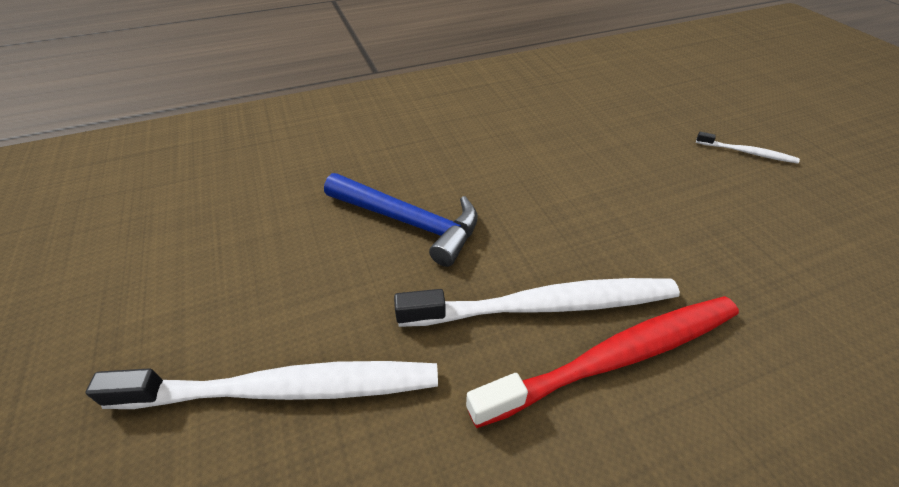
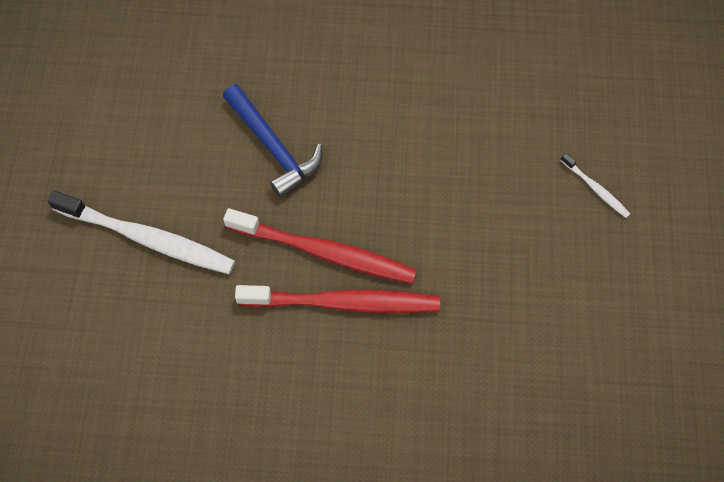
camera: 25 degrees right, 20 degrees up
white toothbrush [394,278,680,327] -> red toothbrush [223,208,417,284]

